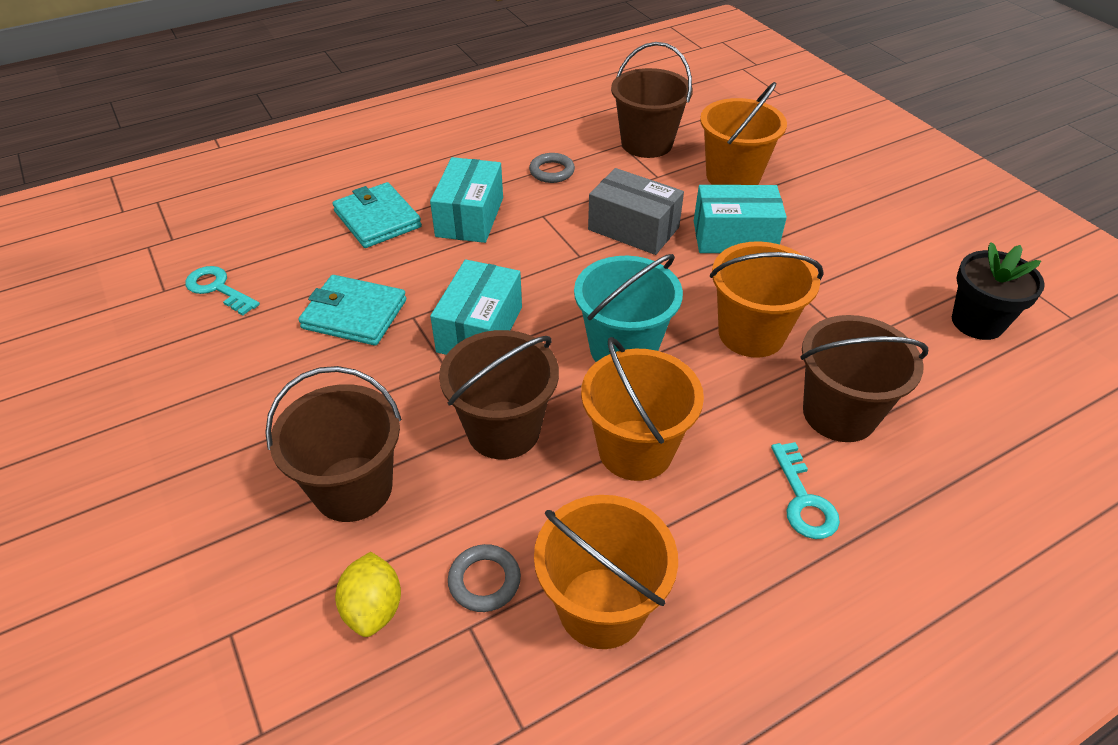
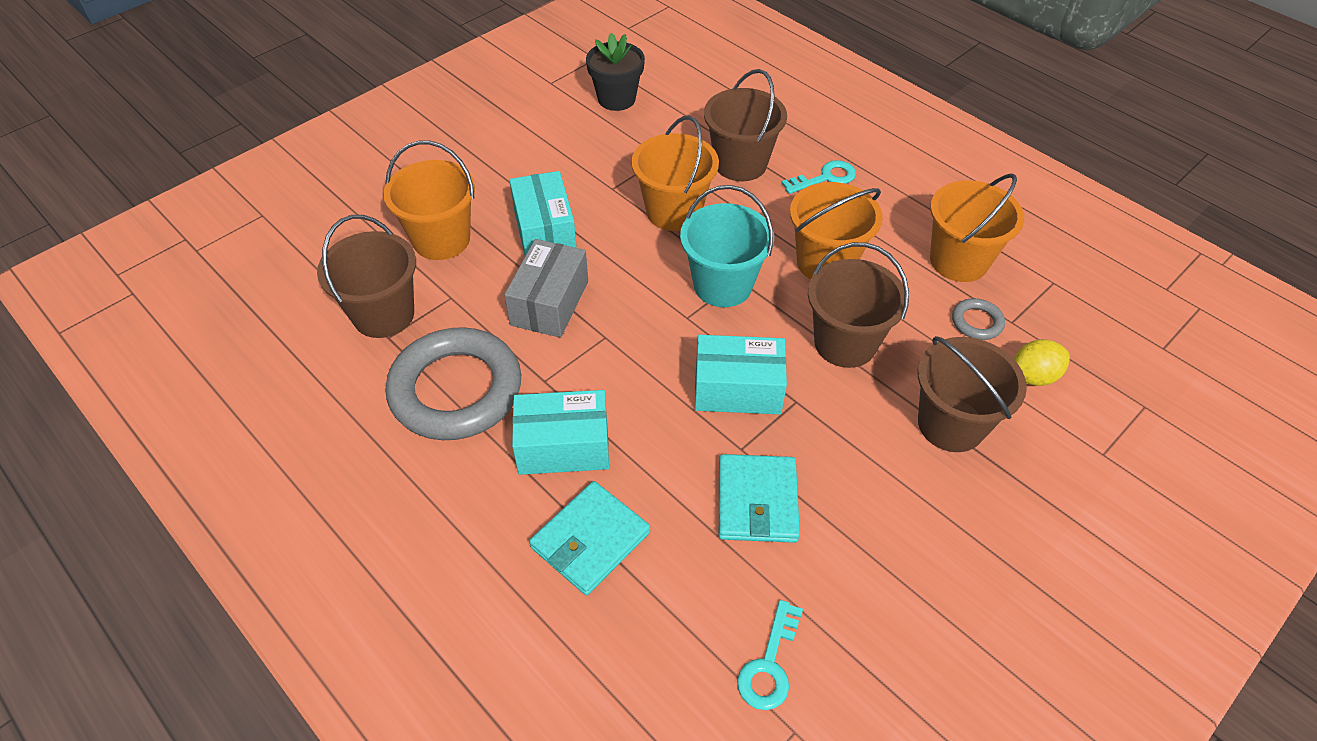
camera: 105 degrees left, 5 degrees up
grey ring [529,153,575,183] -> grey ring [386,327,521,440], size x2.42

